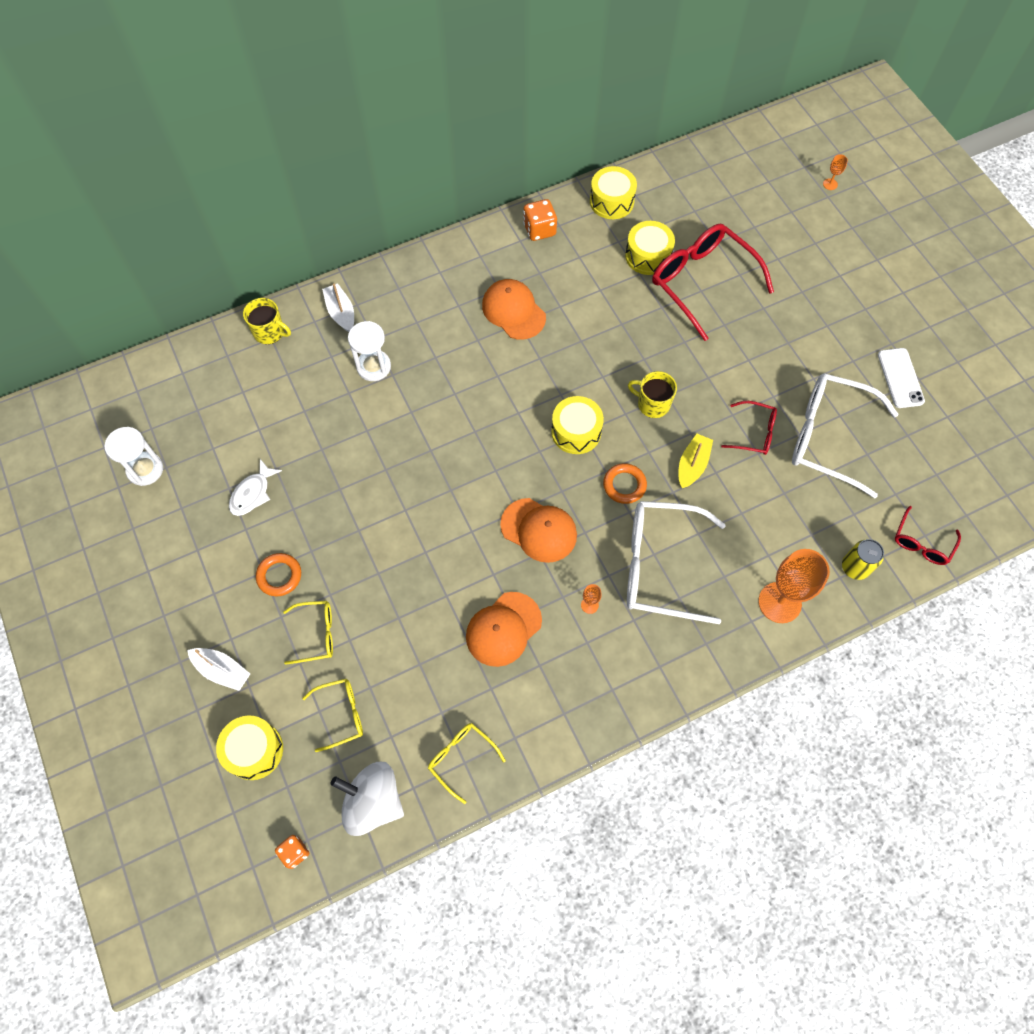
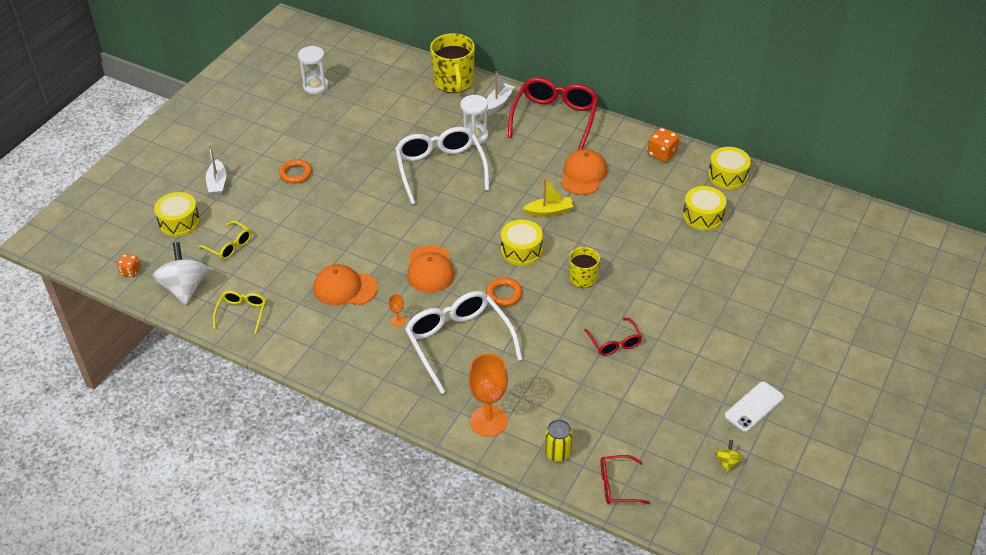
camera: 55 degrees right, 20 degrees down
white fish [229,459,282,516] -> none
yellow mug [243,298,291,344] -> yellow mug [430,33,475,93], size x1.70
yellow glasses [283,601,333,665] -> none
red glasses [652,224,774,341] -> red glasses moved to [508,77,599,150]
yellow boat [679,434,713,488] -> yellow boat moved to [523,178,573,217]
white glasses [792,373,898,498] -> white glasses moved to [395,127,489,204]
orange goblet [823,154,848,190] -> none
none -> yellow spinning top [715,440,743,472]

